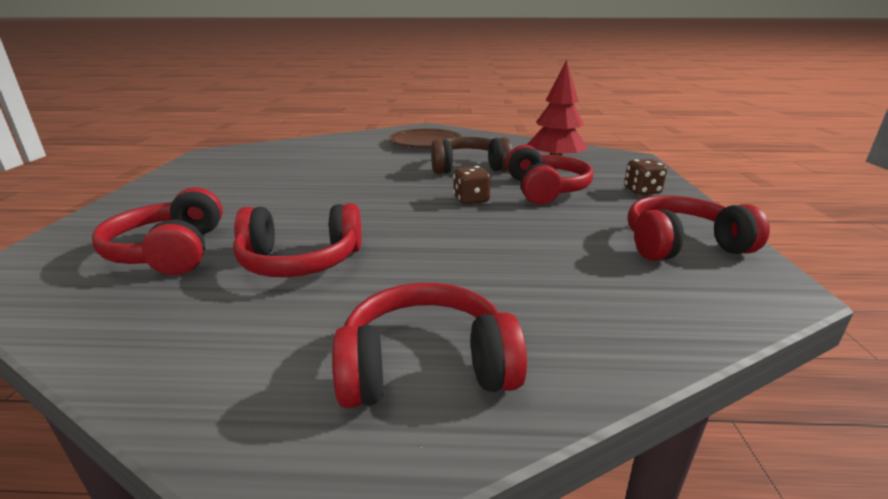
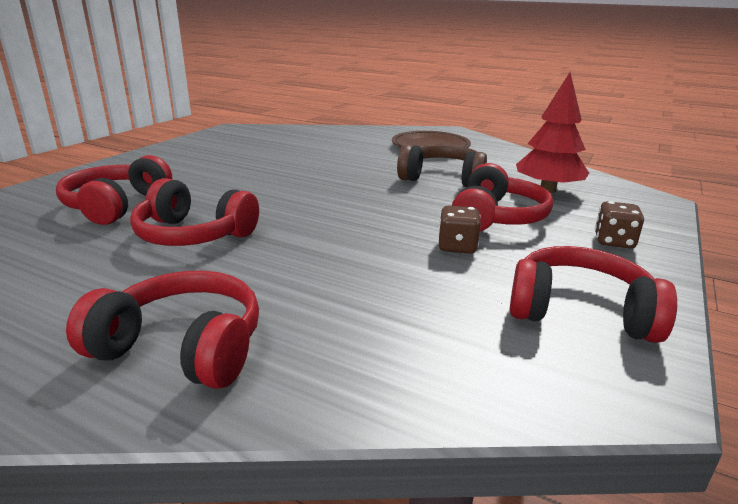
camera: 25 degrees right, 0 degrees up
brown dice [453,166,491,205] -> brown dice moved to [438,205,481,254]

